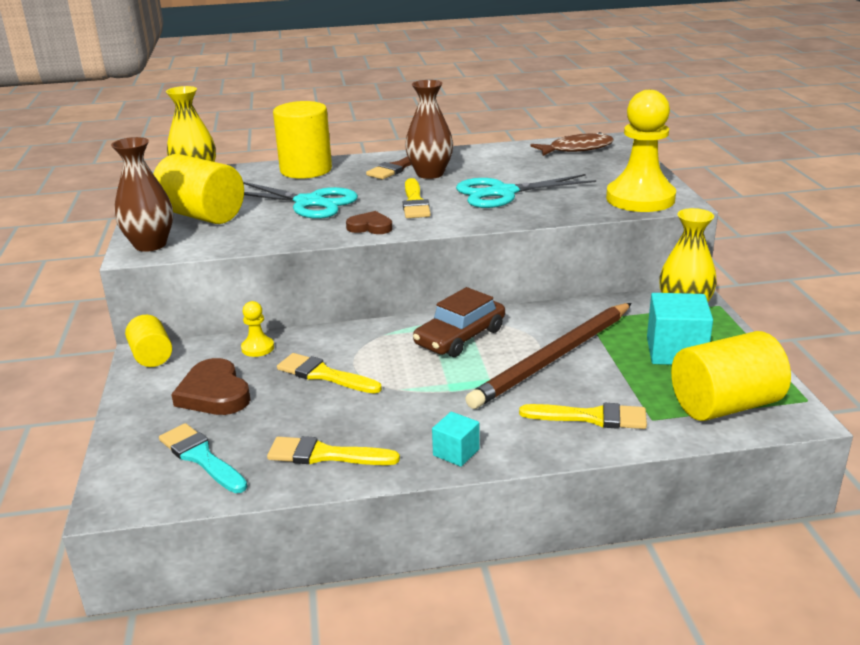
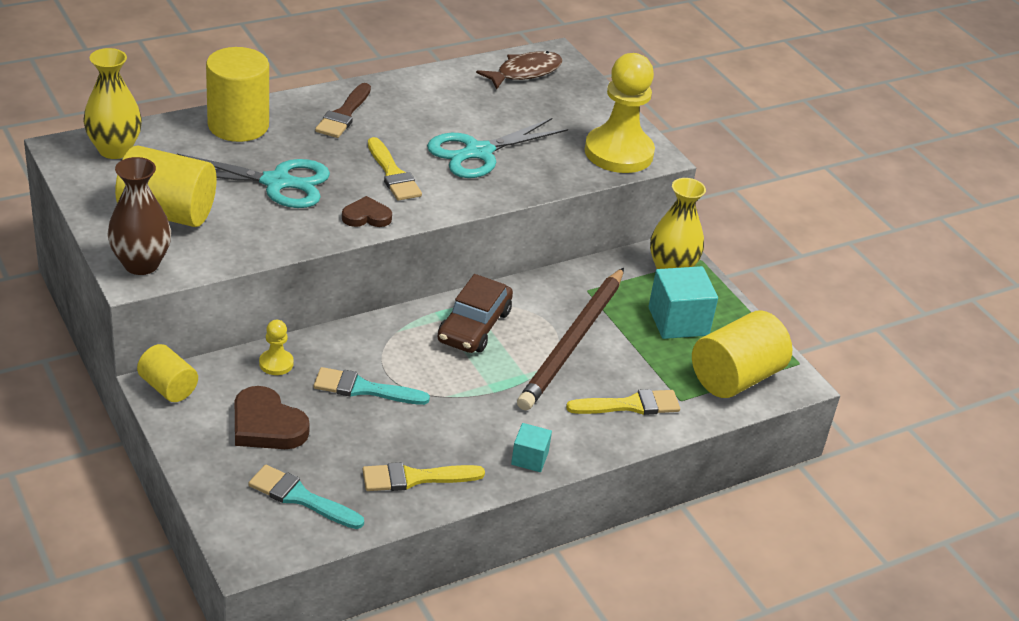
camera: 25 degrees left, 10 degrees up
yellow brush [277,353,382,394] -> turquoise brush [314,367,430,405]
brown vase [405,80,453,179] -> none

